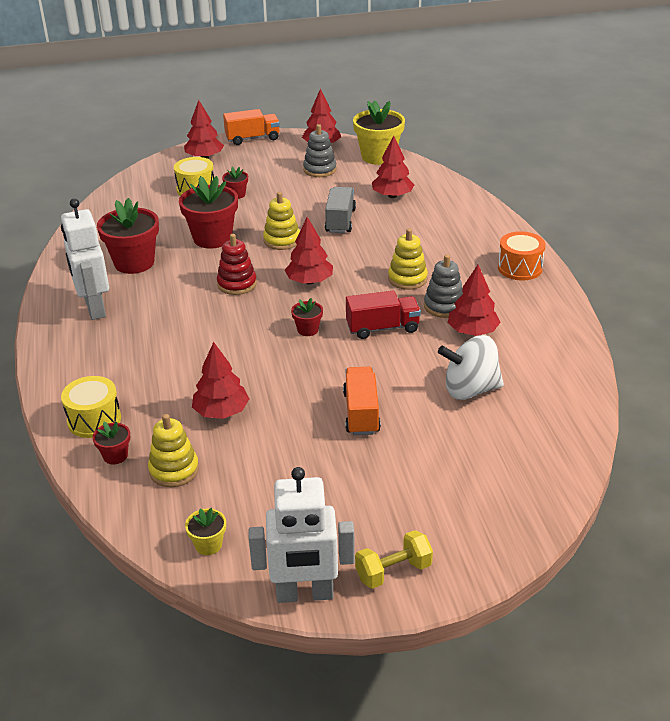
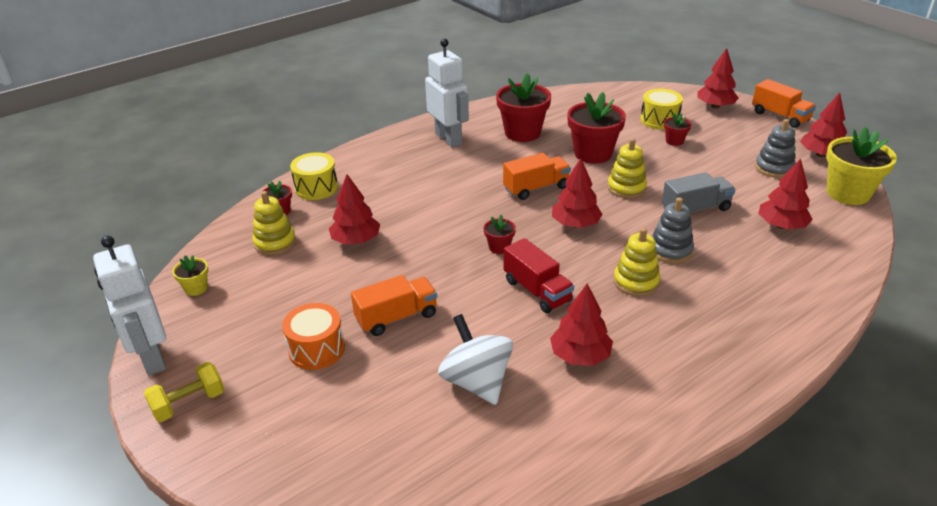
camera: 65 degrees right, 0 degrees up
white robot [61,198,109,320] -> white robot turned 105 degrees clockwise [425,38,469,148]
red stacking toy [217,234,257,295] -> orange truck [503,153,571,200]
yellow dumbbell [355,530,433,589] -> yellow dumbbell turned 75 degrees counterclockwise [144,362,225,422]
grey stacking toy [424,255,463,318] -> grey stacking toy moved to [652,197,694,263]
orange drum [498,231,546,280] -> orange drum moved to [282,303,345,370]

